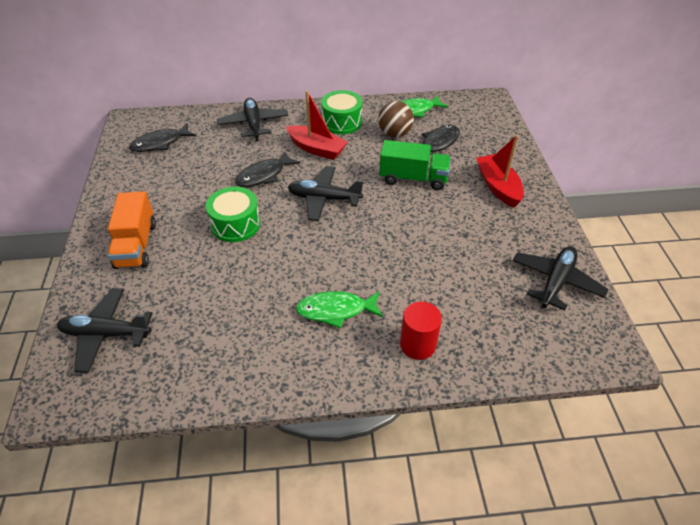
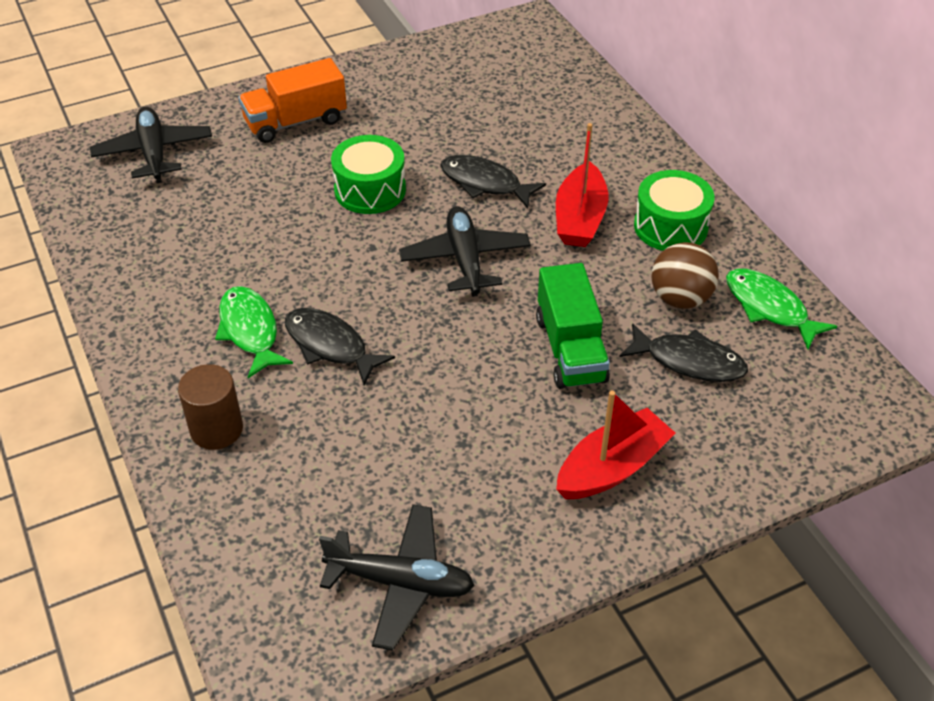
camera: 70 degrees right, 0 degrees up
black fish [129,123,196,152] -> black fish moved to [285,308,395,385]
black plane [217,98,288,141] -> none
red cylinder [400,301,442,360] -> brown cylinder [178,364,243,450]

